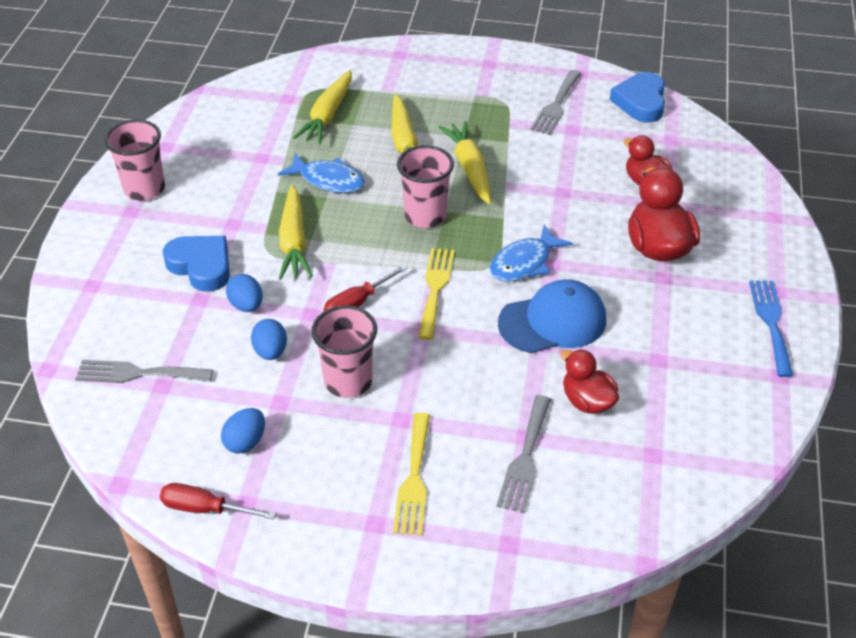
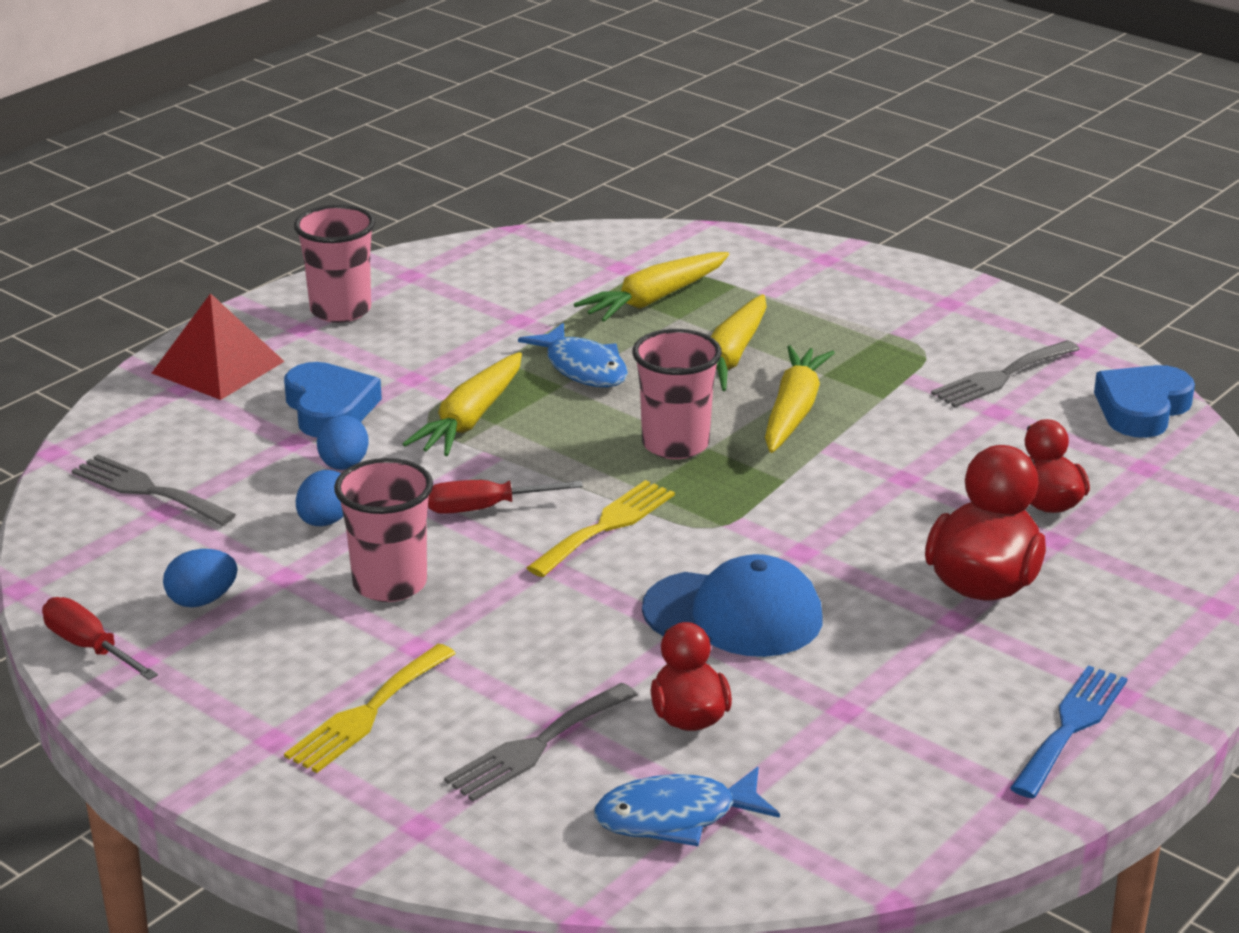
camera: 30 degrees right, 15 degrees down
blue fish [489,225,572,282] -> blue fish moved to [594,767,780,846]
none -> red pyramid [152,293,285,400]

